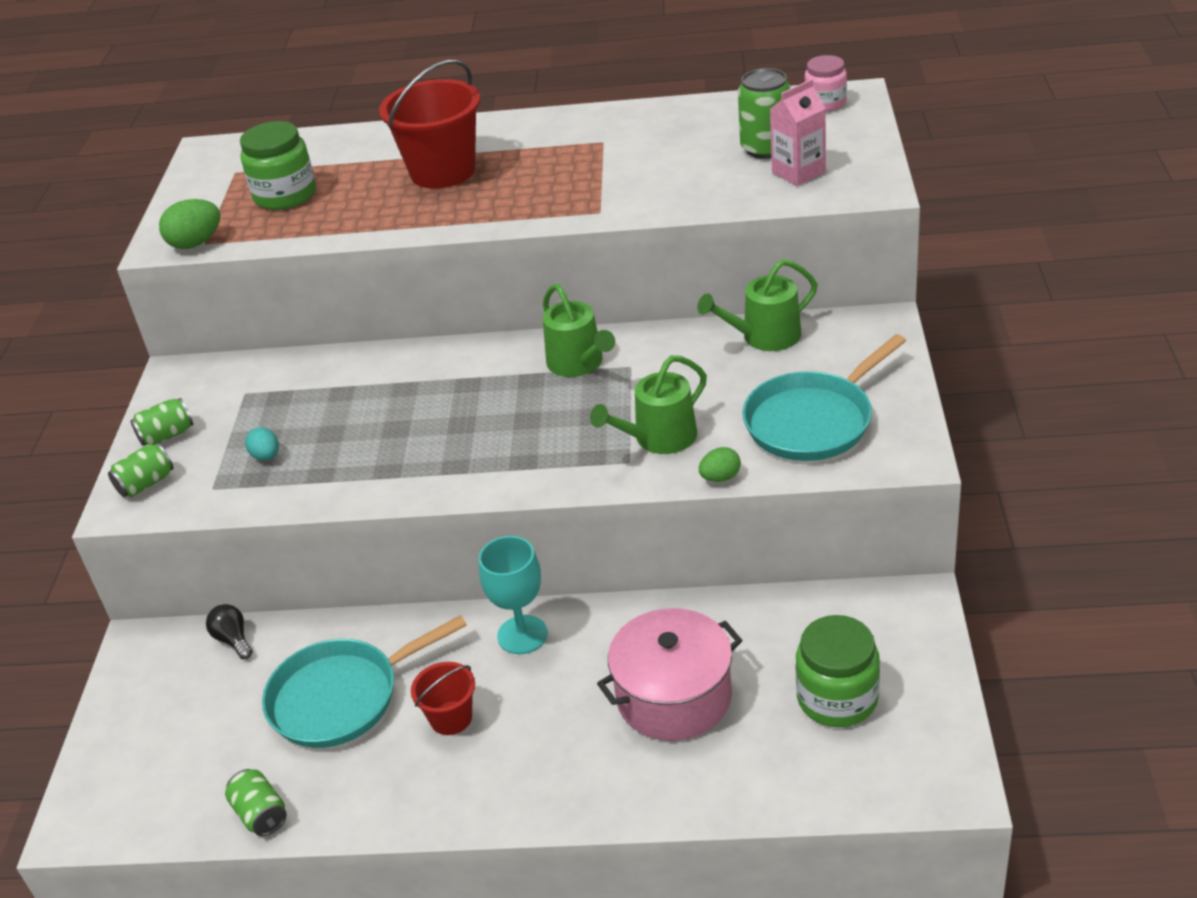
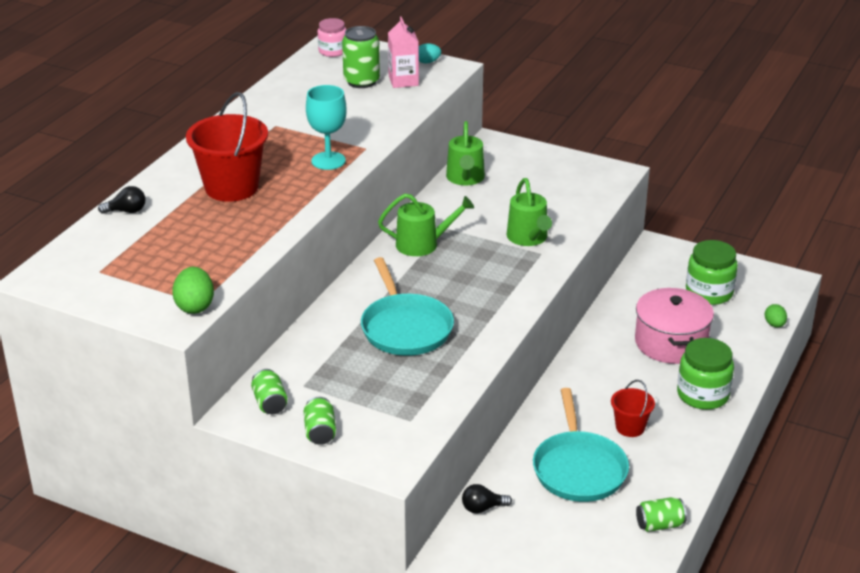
camera: 70 degrees left, 5 degrees down
green can [108,443,174,497] -> green can moved to [251,369,288,414]
green jar [240,121,316,210] -> green jar moved to [677,338,734,410]
turquoise egg [245,427,279,461] -> turquoise egg moved to [419,43,441,63]
turquoise goblet [479,536,548,654] -> turquoise goblet moved to [306,85,347,170]
green egg [699,447,741,482] -> green egg moved to [765,304,787,327]
turquoise pan [742,334,906,461] -> turquoise pan moved to [361,257,454,356]
none -> black light bulb [98,186,145,214]

